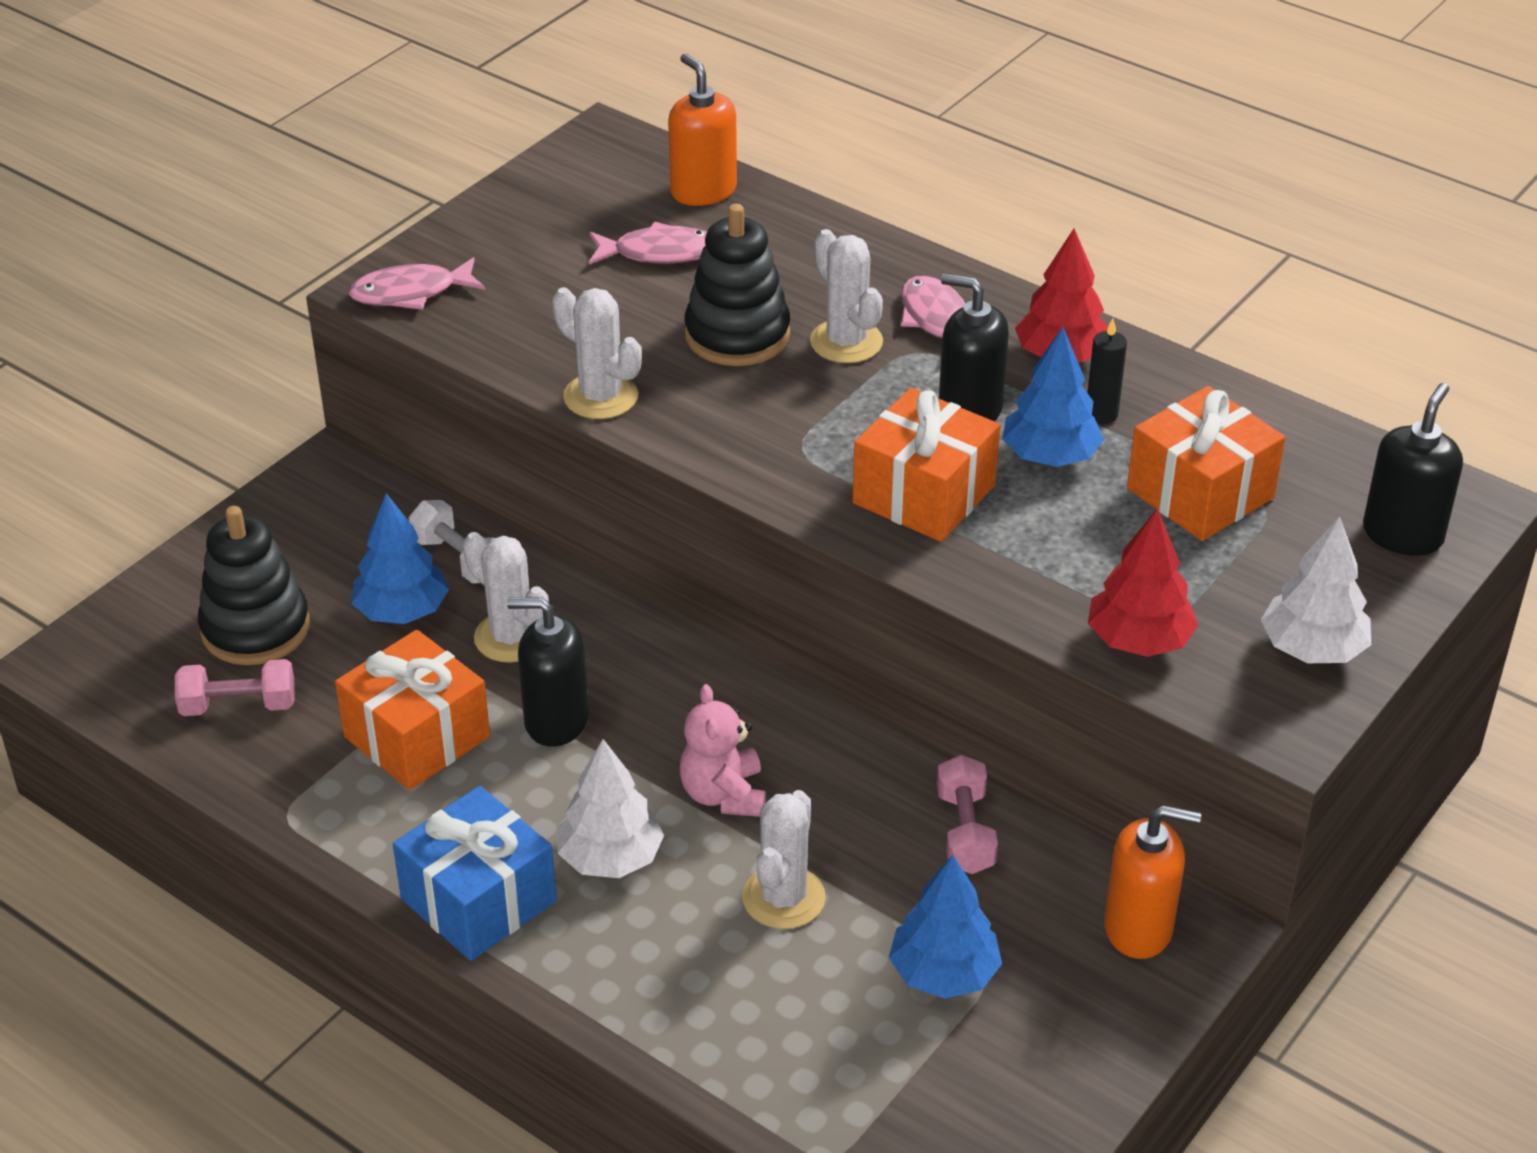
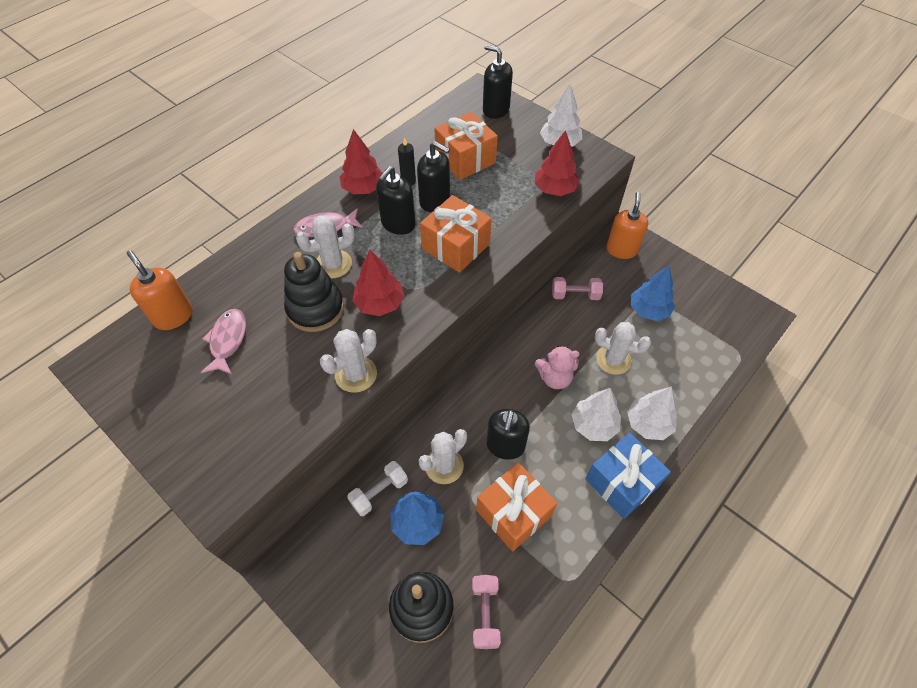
camera: 85 degrees left, 15 degrees up
pink fish [348,257,485,310] -> none
orange soap dispenser [668,53,737,206] -> orange soap dispenser turned 75 degrees clockwise [127,250,193,330]
blue tree [1002,327,1104,467] -> black soap dispenser [417,141,450,212]
none -> red tree [352,250,404,316]
none -> white tree [627,386,677,440]

